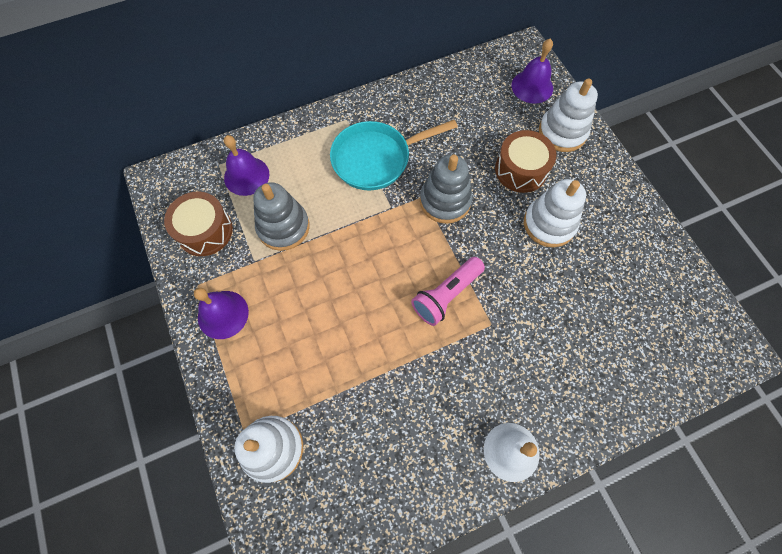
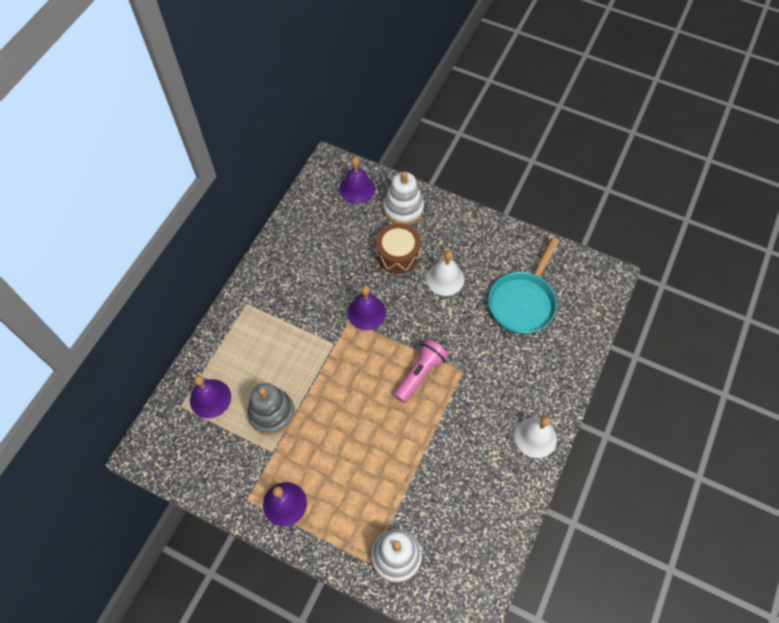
camera: 40 degrees left, 5 degrees down
brown drum [164,192,233,256] -> none
turquoise pan [330,120,458,190] -> turquoise pan moved to [488,237,559,334]
pink flashlight [411,257,485,326] -> pink flashlight turned 150 degrees counterclockwise [394,339,448,403]
grey stacking toy [420,154,472,224] -> purple bell [347,285,386,330]
white stacking toy [524,179,586,247] -> white bell [426,250,464,296]

